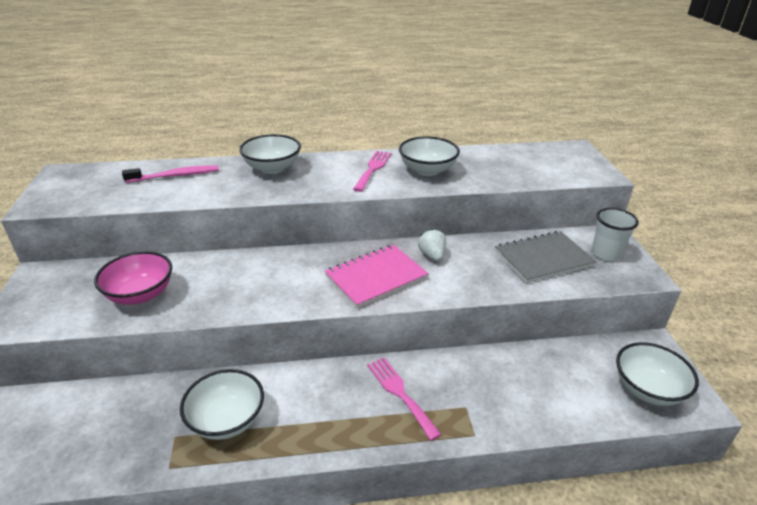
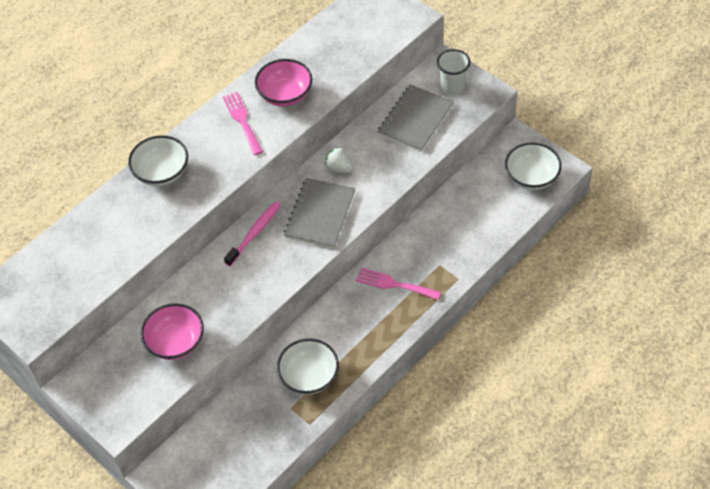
camera: 35 degrees left, 20 degrees up
pink toothbrush [122,165,219,183] -> pink toothbrush moved to [224,202,281,267]
pink notebook [324,244,429,308] -> grey notebook [284,178,355,248]
white bowl [399,136,460,176] -> pink bowl [255,59,312,107]

